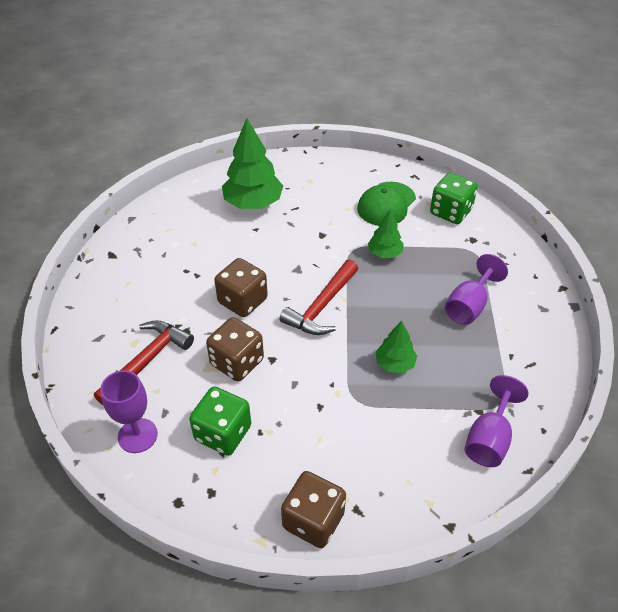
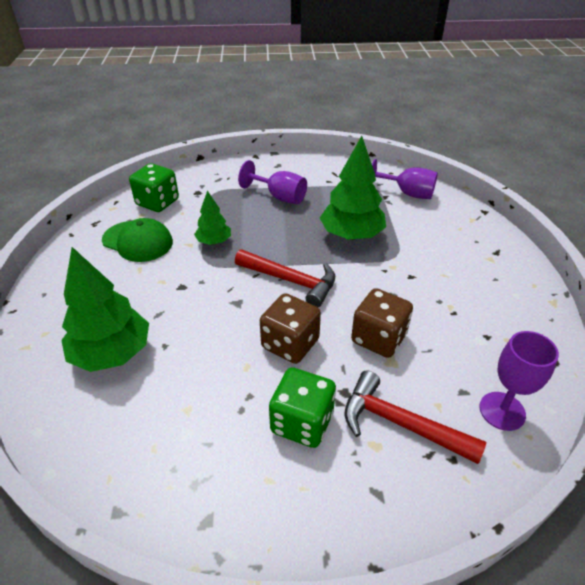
camera: 95 degrees left, 5 degrees down
green dice [189,387,251,456] -> green dice moved to [269,367,336,448]
brown dice [281,471,346,548] -> none
green tree [376,321,417,373] -> green tree [320,136,386,240], size x1.81

